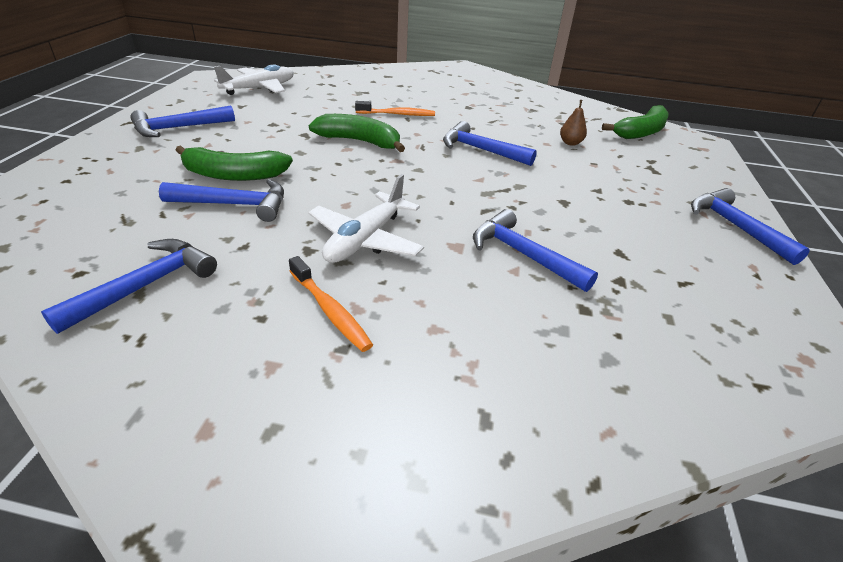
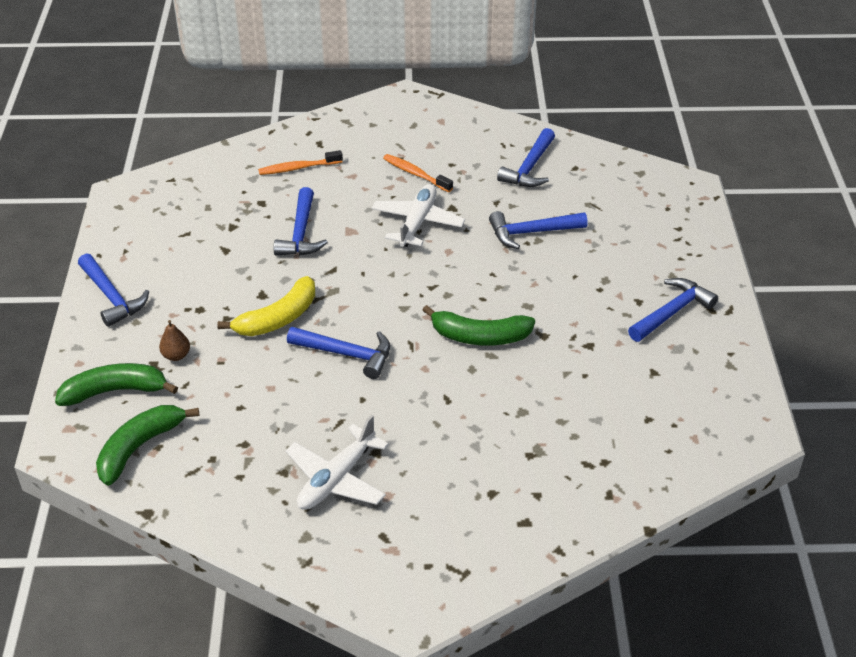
camera: 170 degrees right, 5 degrees up
green banana [175,145,293,181] -> green banana moved to [55,363,178,406]
white plane [214,65,294,95] -> white plane moved to [286,414,389,510]
orange toothbrush [355,101,435,116] -> orange toothbrush moved to [258,150,343,175]
blue hammer [473,209,598,292] -> blue hammer turned 60 degrees clockwise [274,187,328,255]
brown pear [560,100,587,146] -> brown pear moved to [159,320,190,361]
none -> yellow banana [217,276,315,336]

